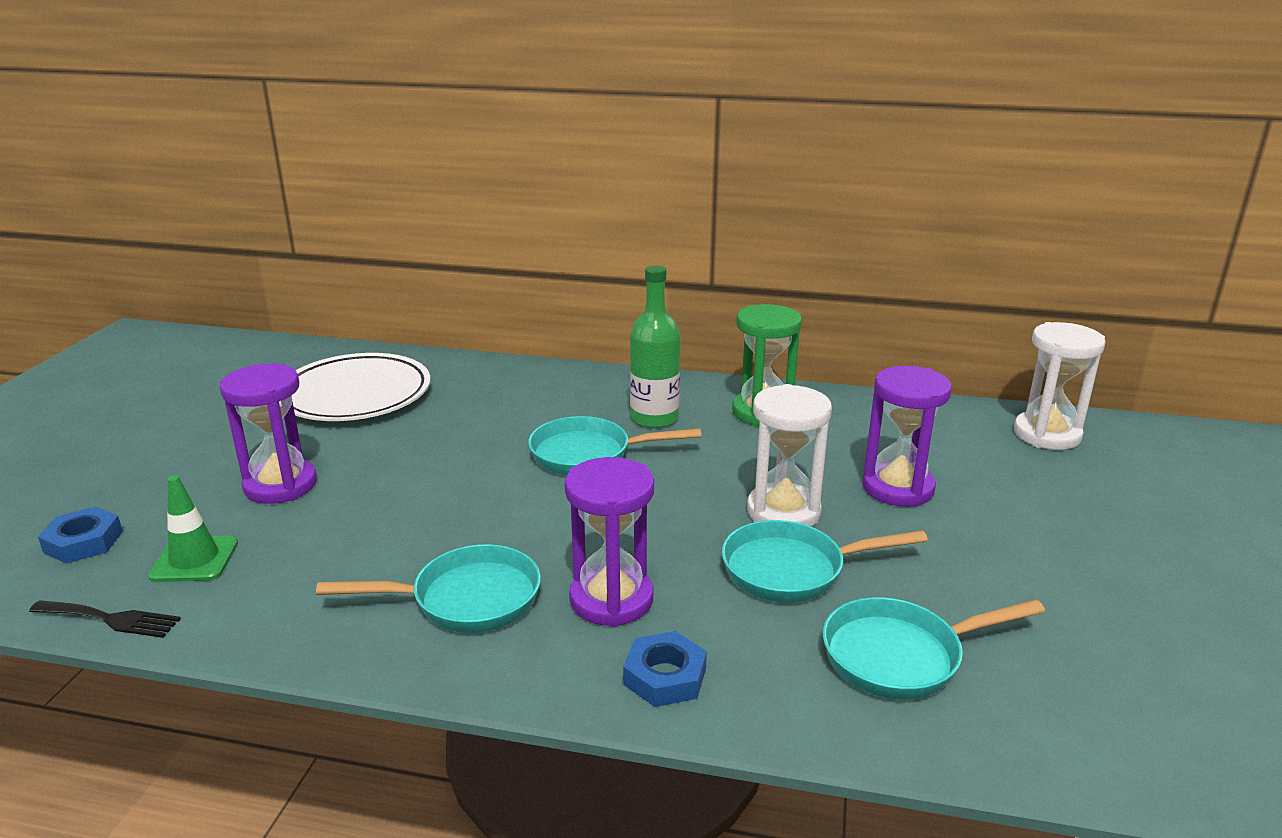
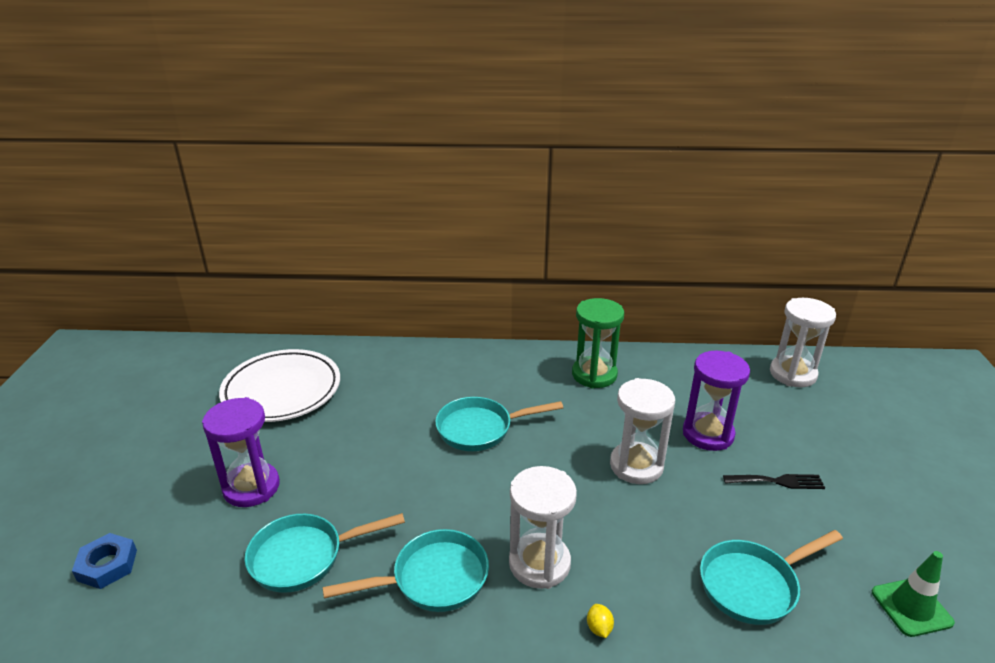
camera: 10 degrees left, 5 degrees up
black fork [29,600,181,638] -> black fork moved to [723,474,825,489]
green traffic cone [148,475,238,582] -> green traffic cone moved to [872,551,955,637]
purple hourglass [565,457,654,627] -> white hourglass [509,466,577,589]
blue nut [623,631,707,707] -> yellow lemon [587,604,614,638]
green bottle [630,265,680,428] -> none
turquoise pan [722,520,928,602] -> turquoise pan moved to [245,513,405,593]

